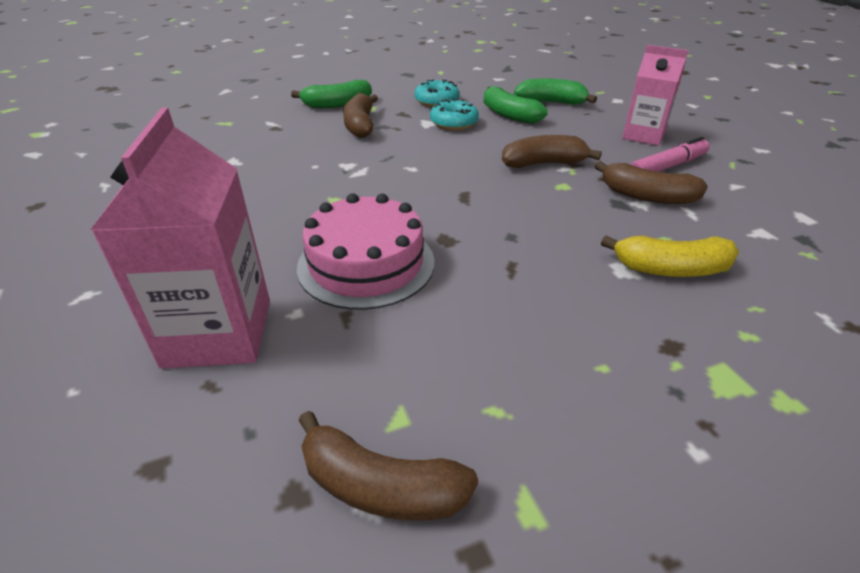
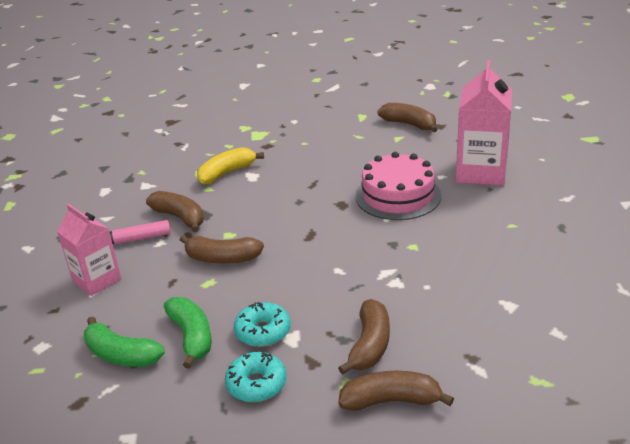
camera: 160 degrees left, 5 degrees down
green banana [291,80,372,108] -> brown banana [338,371,454,411]
yellow banana [601,235,739,277] -> yellow banana turned 60 degrees counterclockwise [197,147,264,185]

